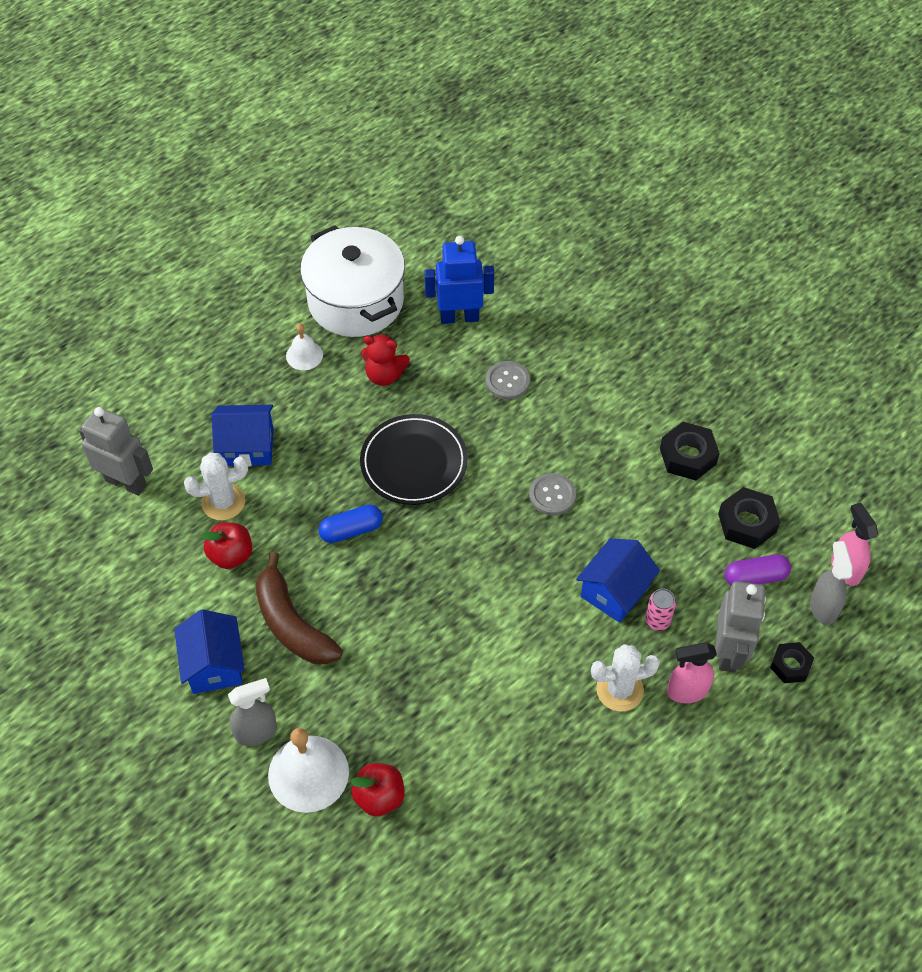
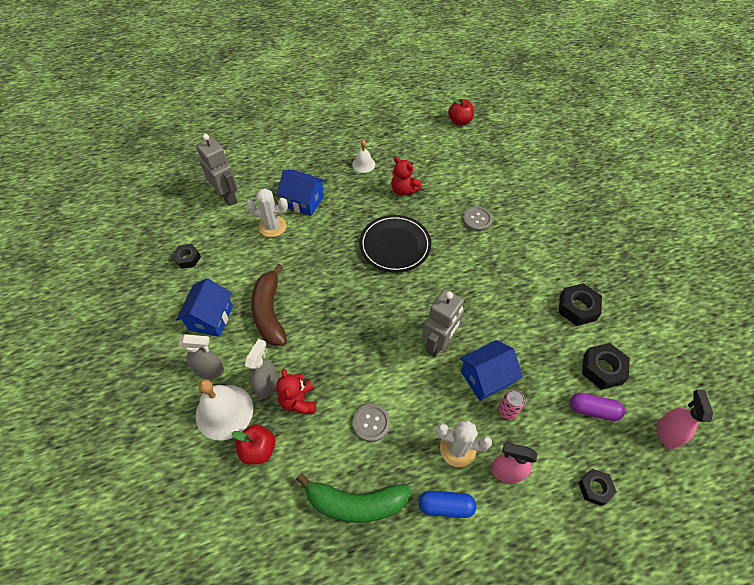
camera: 25 degrees right, 0 degrees up
red apple [200,523,252,569] -> red apple moved to [448,97,474,126]
white pot [300,225,405,337] -> none
blue capsule [319,504,383,543] -> blue capsule moved to [418,491,476,518]
blue robot [424,236,494,324] -> none
grey button [529,473,576,515] -> grey button moved to [353,404,390,442]
grey robot [715,581,766,673] -> grey robot moved to [422,289,464,357]
grey spray bottle [810,541,852,625] -> grey spray bottle moved to [245,339,278,399]
none -> black nut [172,244,201,269]
none -> red teddy bear [276,369,316,414]
none -> green banana [296,473,411,523]

